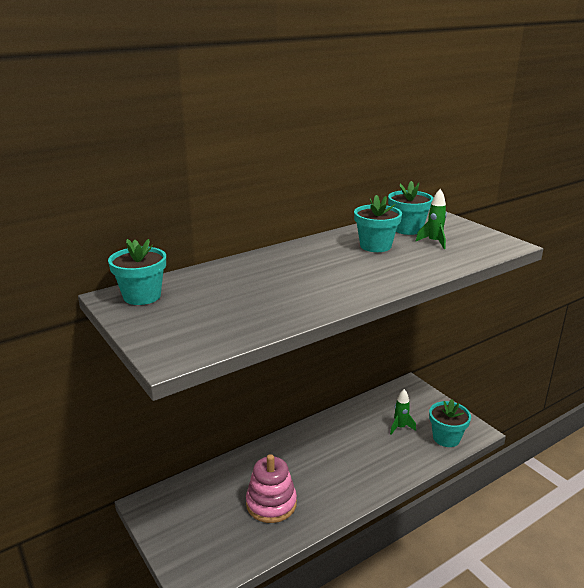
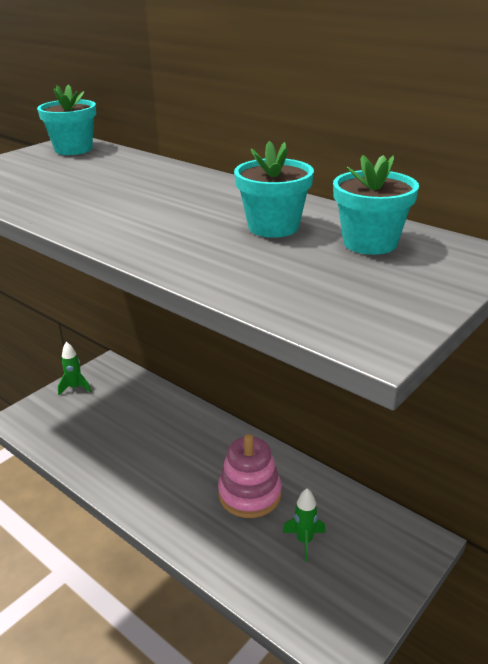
camera: 75 degrees right, 5 degrees up
pink stacking toy [246,454,297,523] -> pink stacking toy moved to [218,434,281,518]
green rocket [416,189,447,249] -> green rocket moved to [58,342,91,395]
turquoise flower pot [429,399,471,447] -> none

